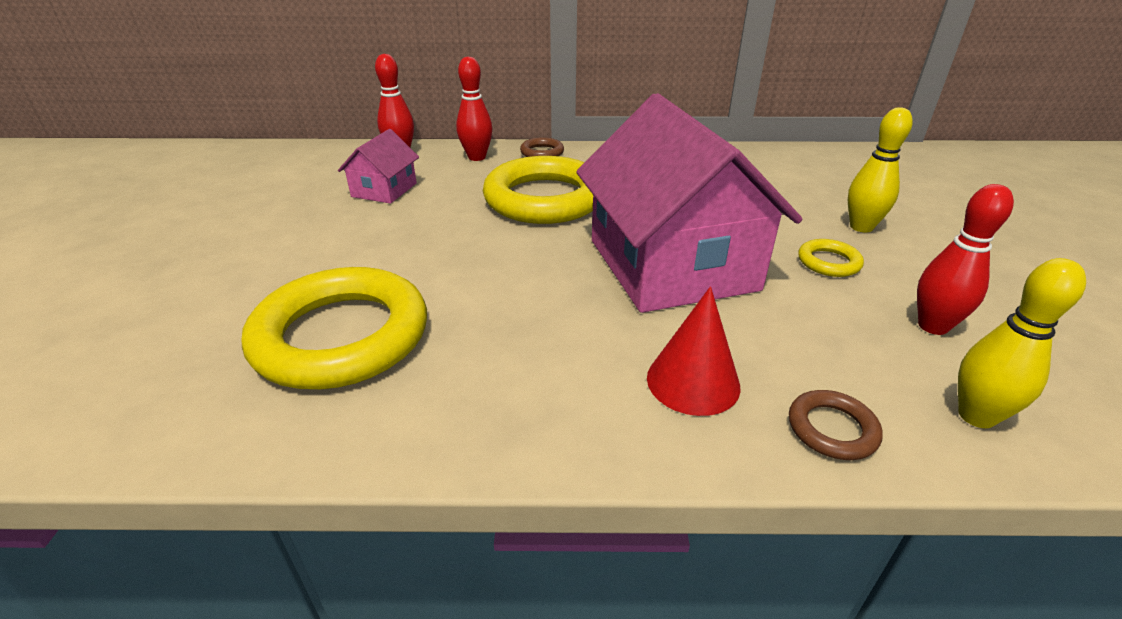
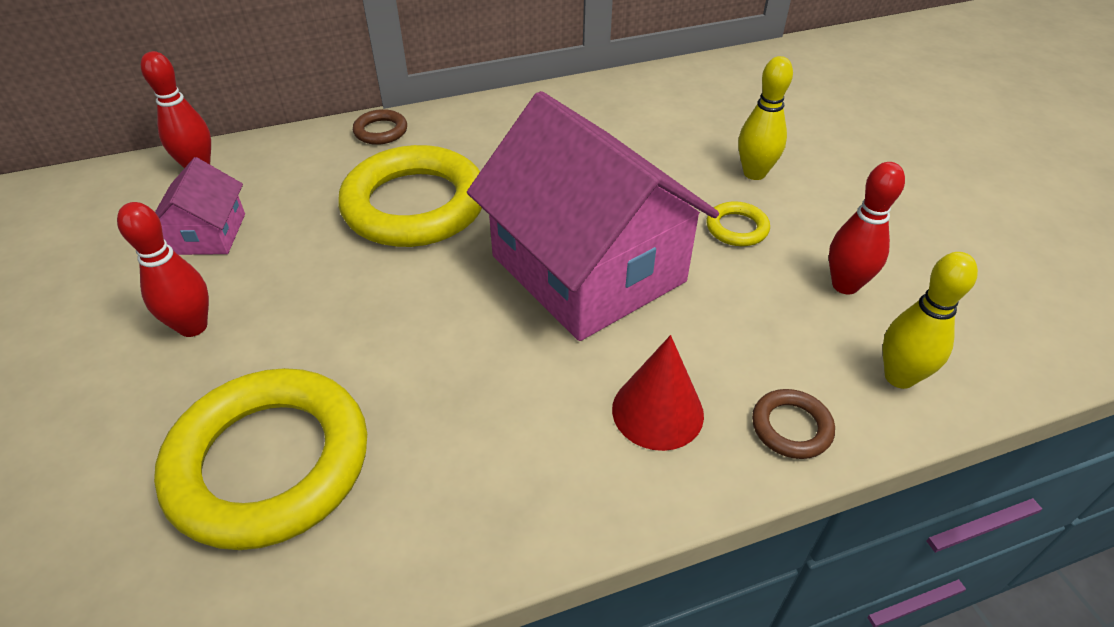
camera: 20 degrees left, 10 degrees up
red bowling pin [456,57,492,161] -> red bowling pin moved to [117,202,209,337]

